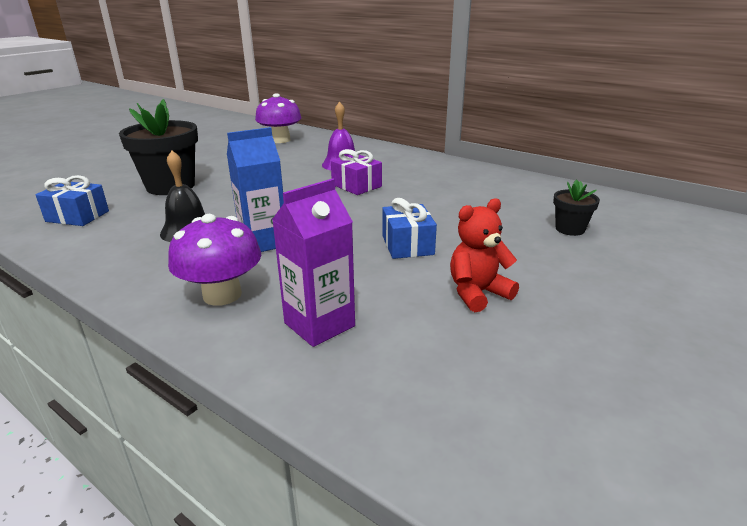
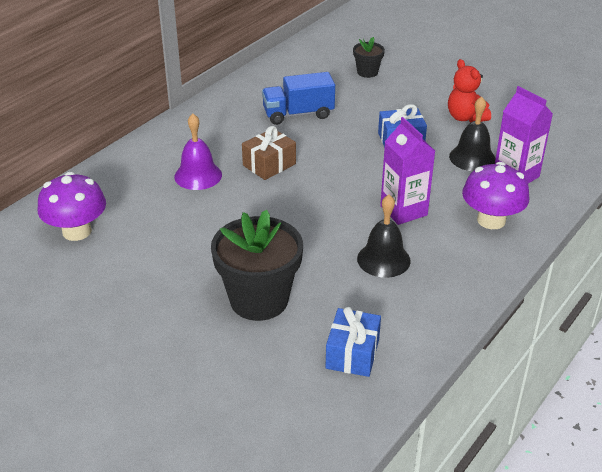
camera: 90 degrees left, 10 degrees up
blue carton [227,127,284,252] -> purple carton [380,117,435,225]
purple gift [331,149,382,195] -> brown gift [242,126,296,180]
none -> blue truck [262,72,335,125]
none -> black bell [449,96,496,171]

